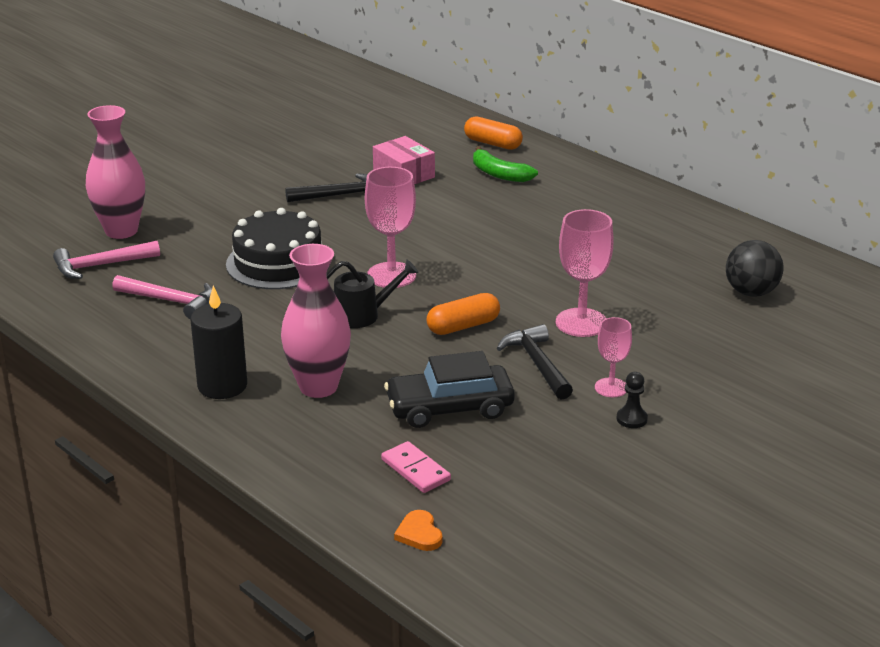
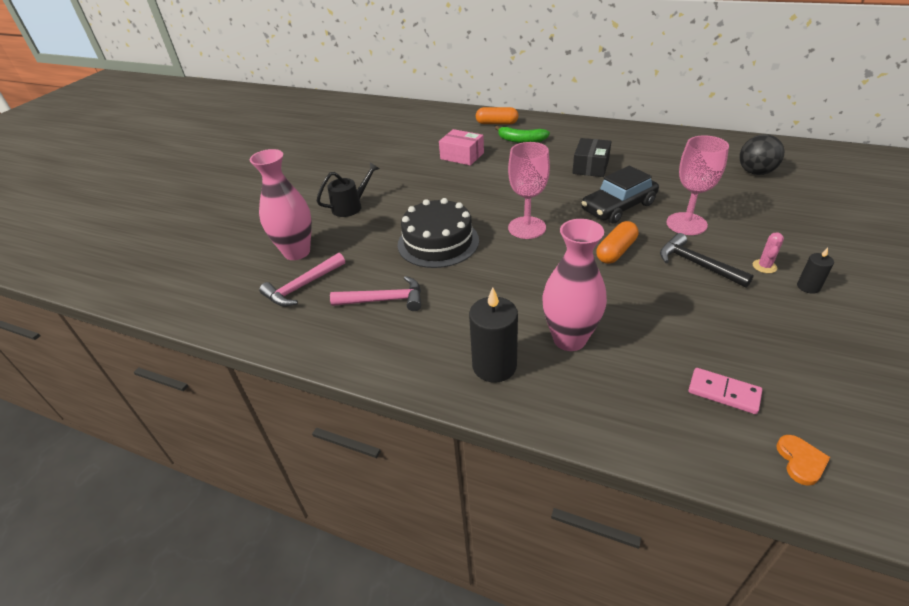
camera: 20 degrees left, 10 degrees up
black hammer [285,173,367,202] -> none
black watering can [326,259,418,328] -> black watering can moved to [317,162,379,217]
black car [384,351,515,428] -> black car moved to [581,166,659,224]
orange heart [394,510,443,551] -> orange heart turned 135 degrees counterclockwise [776,435,830,486]
pink goblet [595,317,632,397] -> pink cactus [753,233,784,273]
black pawn [617,372,648,428] -> black candle [797,248,834,294]
none -> black box [572,138,612,177]

